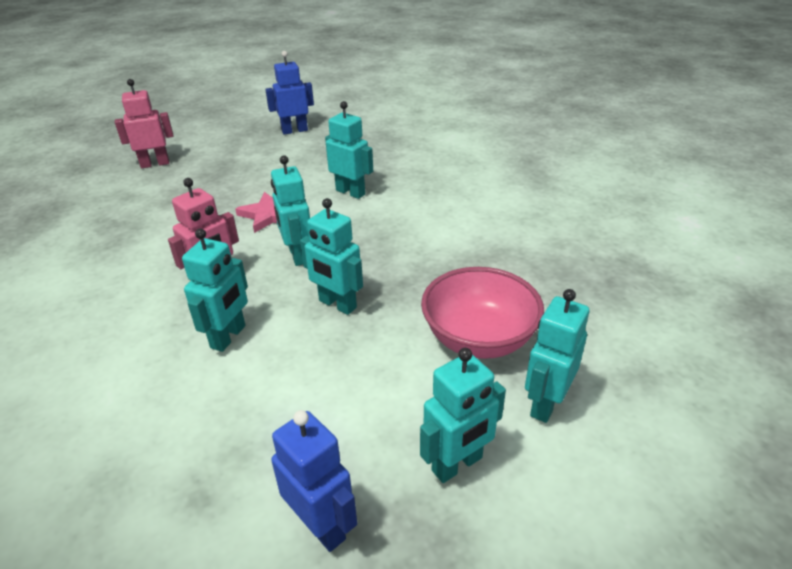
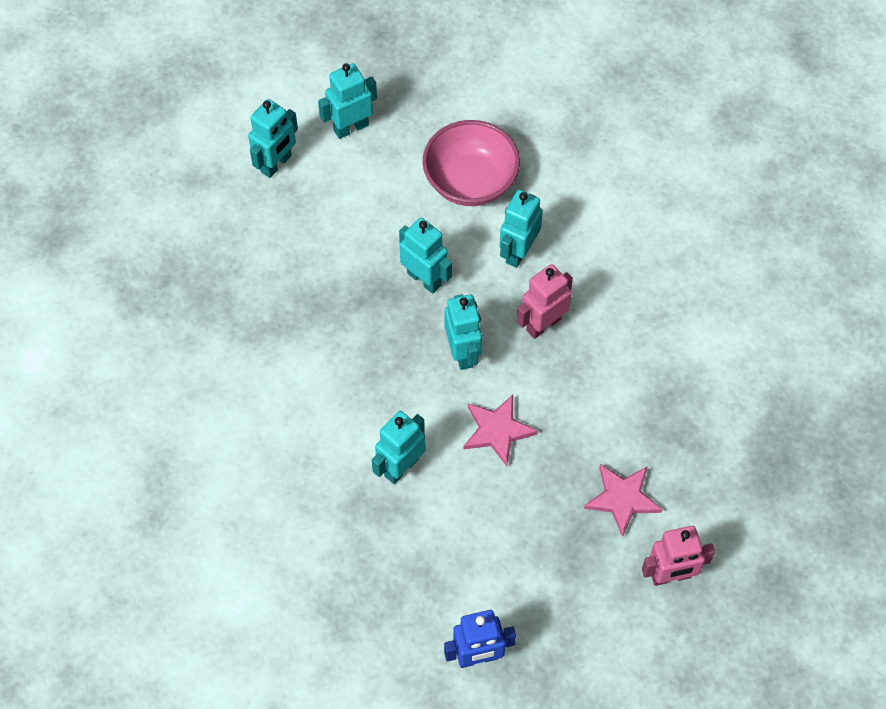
camera: 175 degrees left, 25 degrees up
blue robot [271,410,357,552] -> none
turquoise robot [325,101,373,199] -> turquoise robot turned 90 degrees clockwise [372,411,426,484]
pink bowl [421,267,544,359] -> pink bowl moved to [423,120,520,206]
none -> pink star [584,464,662,537]

